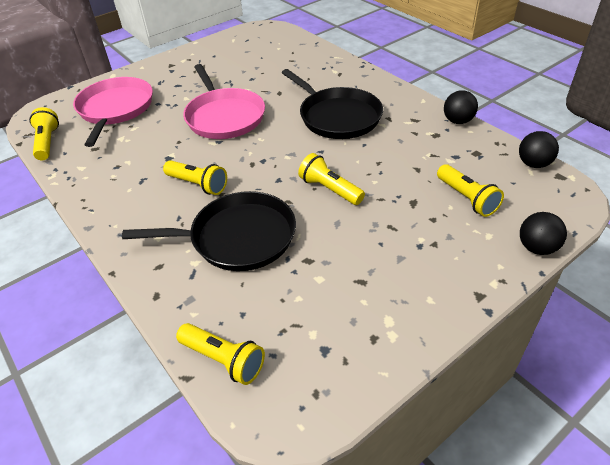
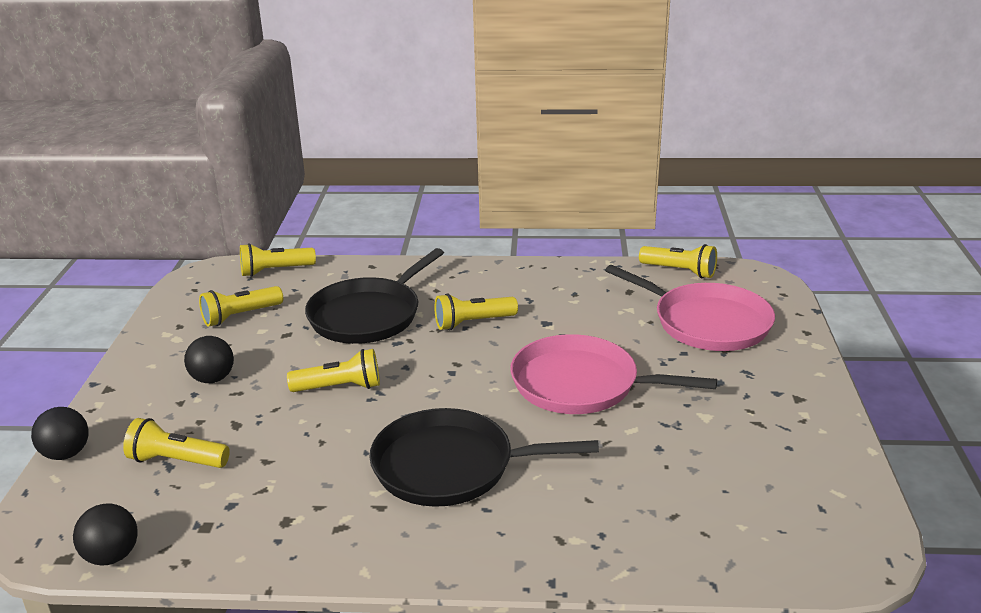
camera: 130 degrees right, 15 degrees down
black ball [444,90,478,124] -> black ball moved to [184,336,234,383]
none -> yellow flashlight [199,286,283,327]

